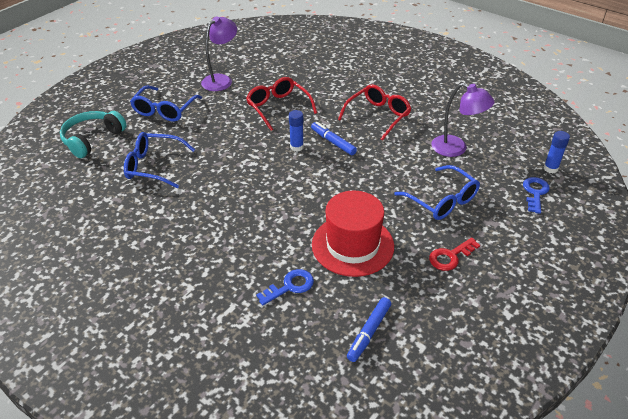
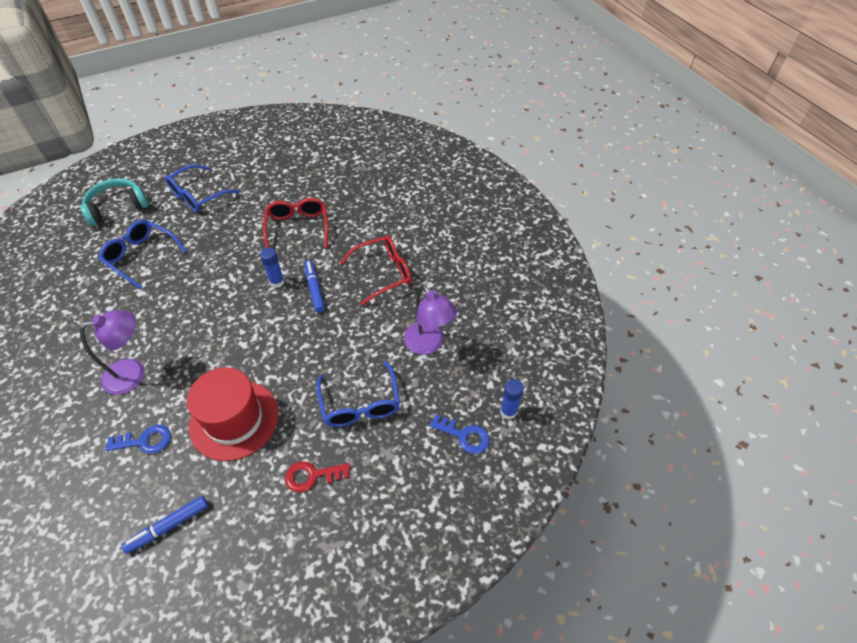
camera: 25 degrees right, 10 degrees up
purple lamp [201,16,237,91] -> purple lamp moved to [80,310,145,395]
blue key [523,177,550,214] -> blue key turned 75 degrees clockwise [430,415,490,454]

